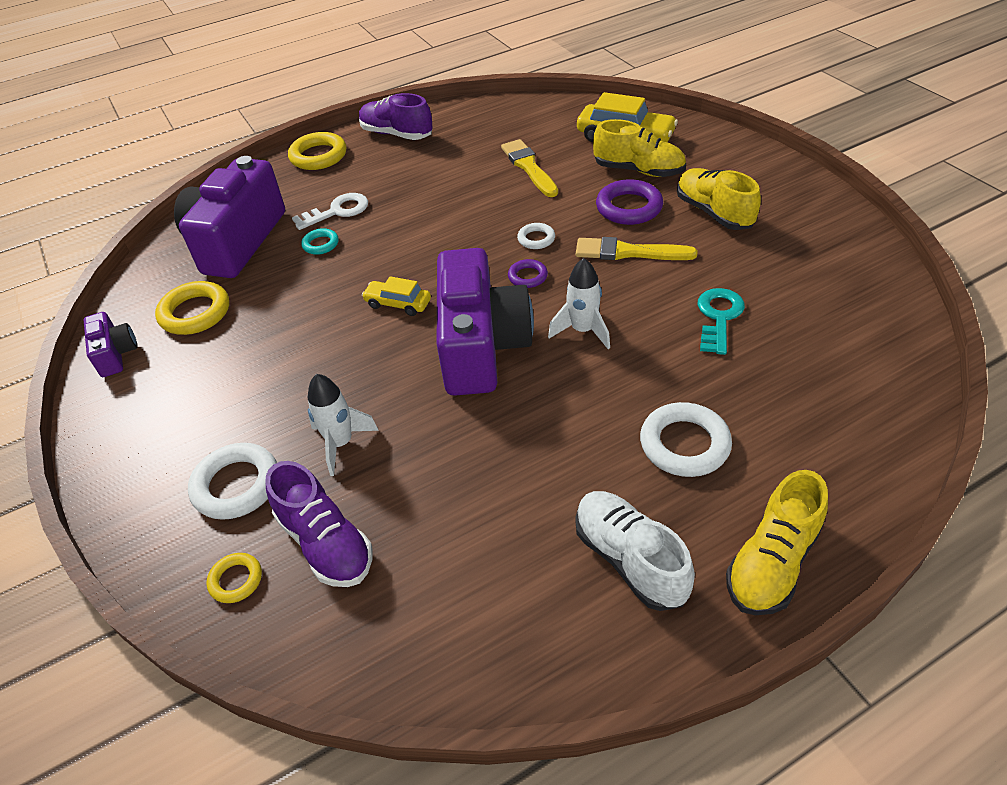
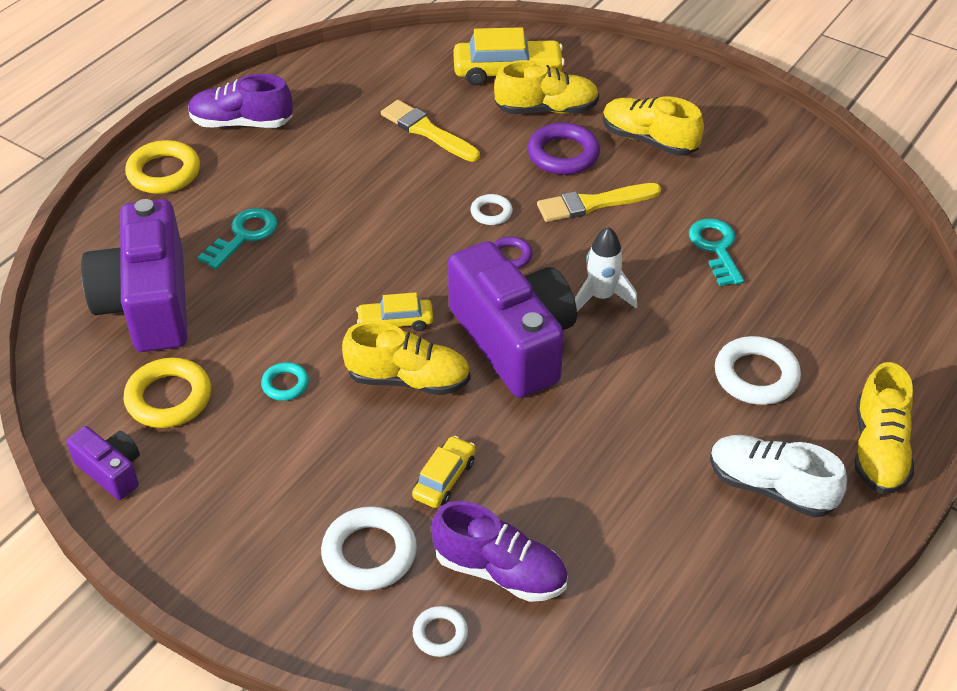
camera: 30 degrees left, 0 degrees up
yellow ring [207,553,262,603] -> white ring [413,606,468,657]
white key [292,193,368,230] -> turquoise key [198,208,277,269]
turquoise ring [301,228,339,255] -> turquoise ring moved to [261,362,309,401]
white rocket [308,374,379,476] -> yellow car [412,436,475,508]
none -> yellow shoe [342,321,471,395]

